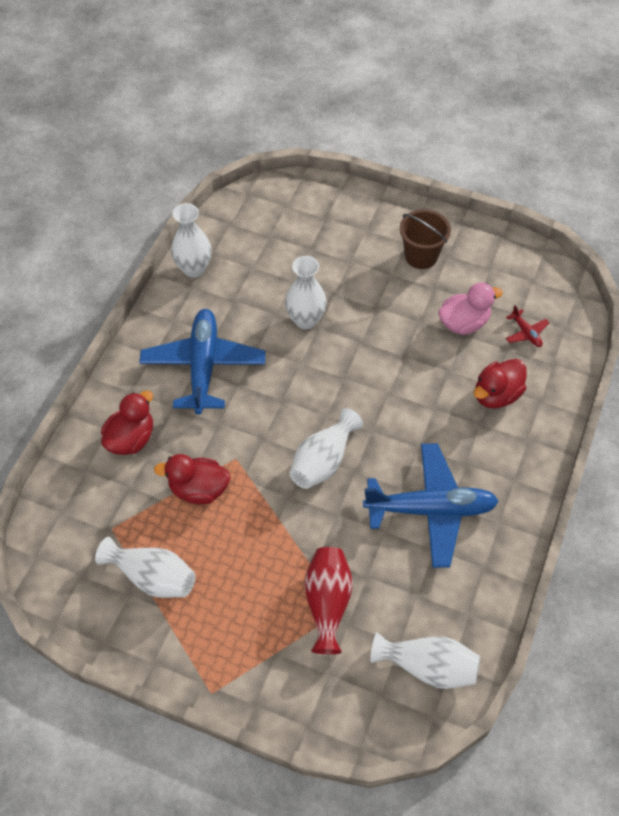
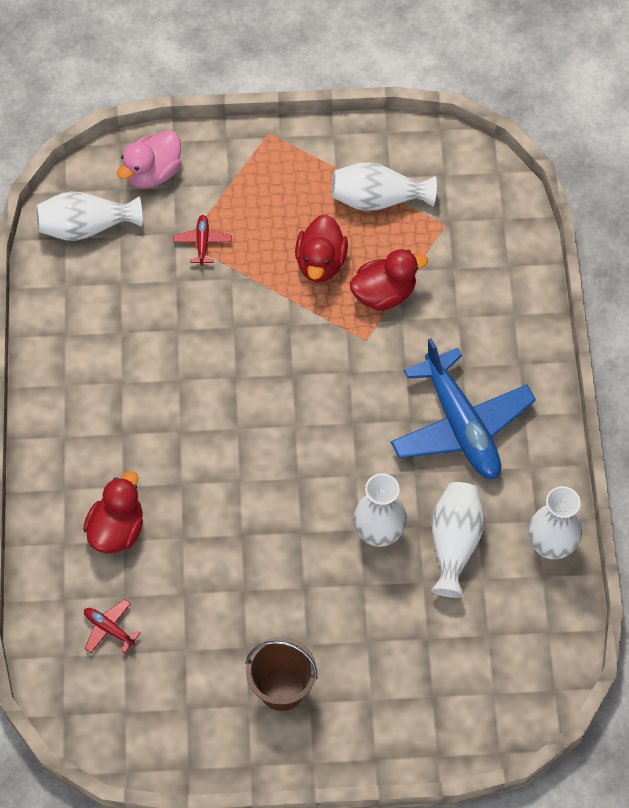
camera: 155 degrees right, 5 degrees up
red duck [101,391,153,455] -> red duck moved to [295,214,348,282]
white vase [290,408,363,489] -> white vase moved to [431,482,485,598]
red vase [304,547,353,654] -> red plane [173,215,232,266]
blue plane [363,443,499,568] -> none
pink duck [438,282,503,335] -> pink duck moved to [117,130,181,189]

